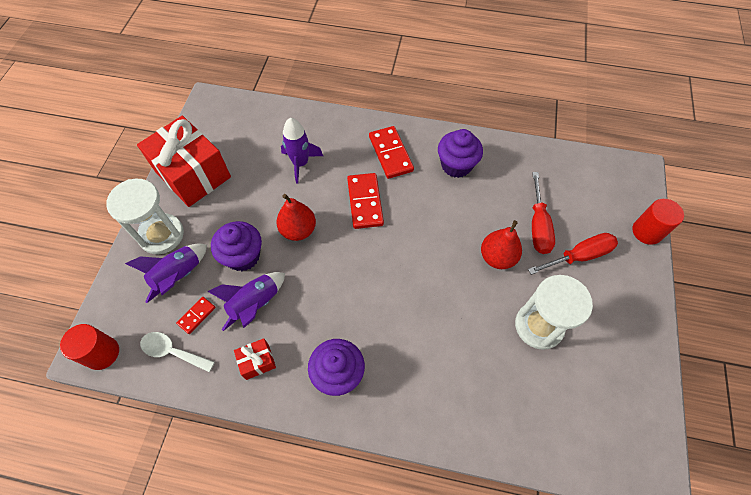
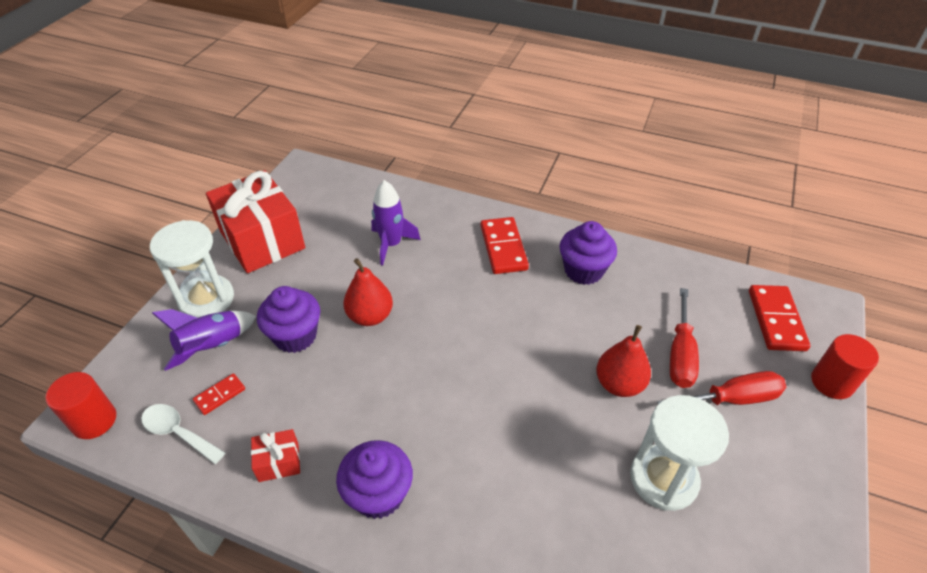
camera: 10 degrees right, 15 degrees down
purple rocket [207,272,285,331] -> none
red domino [347,173,384,229] -> red domino moved to [749,285,811,351]

